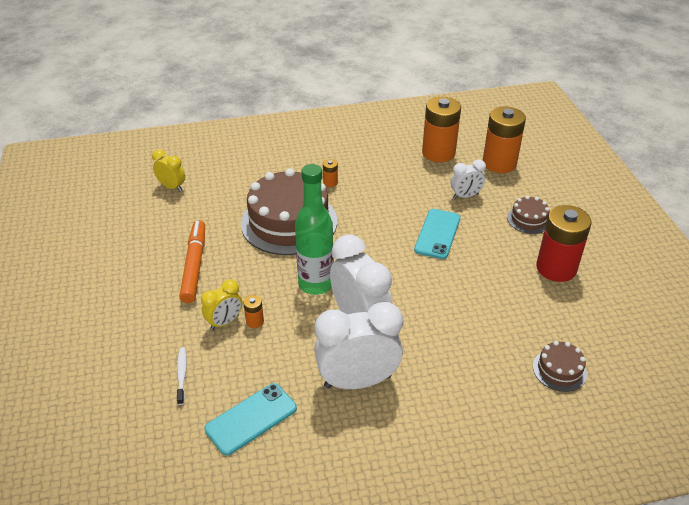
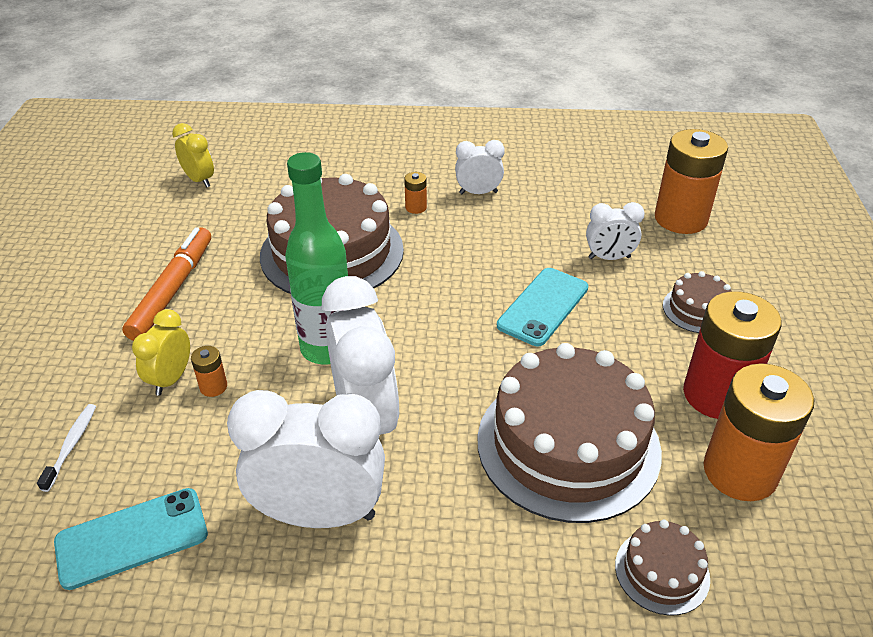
camera: 15 degrees right, 0 degrees up
yellow clock [201,279,242,330] -> yellow clock turned 135 degrees clockwise [132,309,190,396]
orange battery [422,97,461,162] -> orange battery moved to [703,363,814,501]
none -> white clock [455,140,505,194]
none -> brown cake [478,343,662,523]

